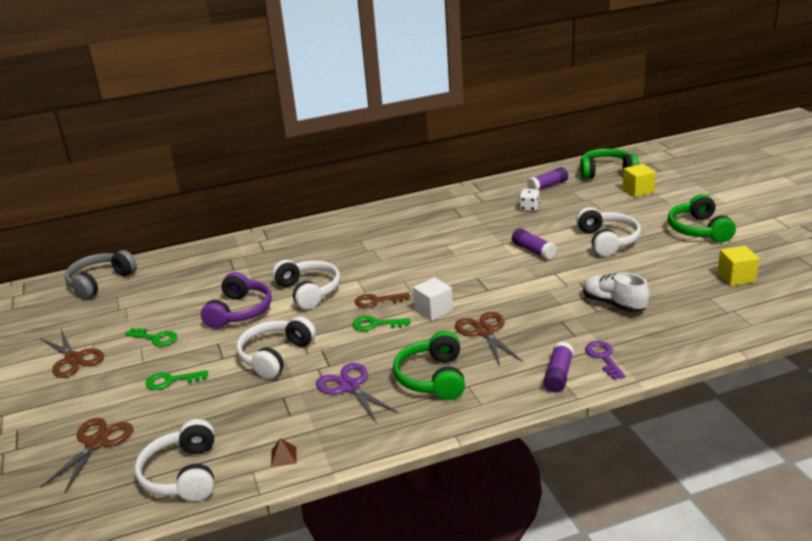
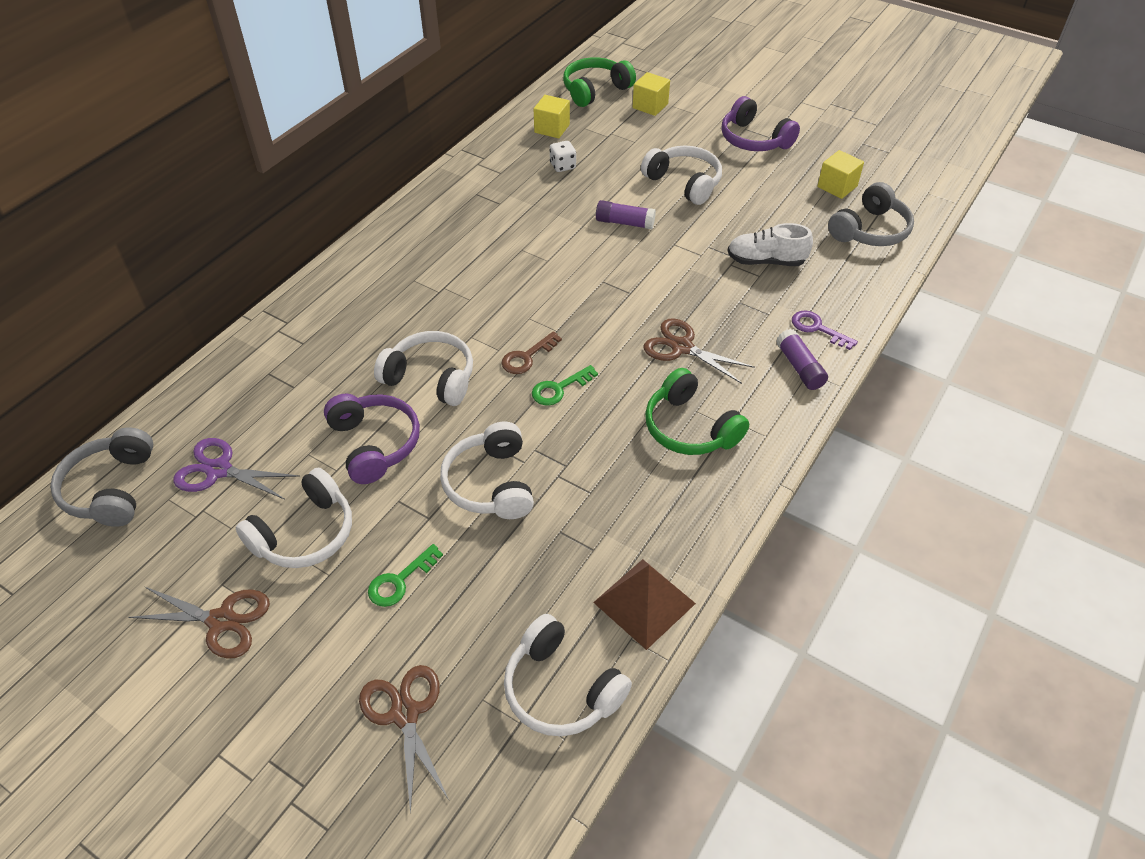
camera: 40 degrees left, 20 degrees up
green key [125,328,177,347] -> white headphones [236,468,352,568]
brown pyramid [271,438,297,467] -> brown pyramid [593,559,696,650], size x2.34
purple scissors [316,363,398,423] -> purple scissors moved to [173,438,300,500]
white cube [413,277,453,321] -> none
purple glue stick [527,167,568,190] -> yellow cube [534,95,570,138]
green headphones [668,194,736,242] -> purple headphones [722,96,800,151]
none -> grey headphones [828,182,914,246]

